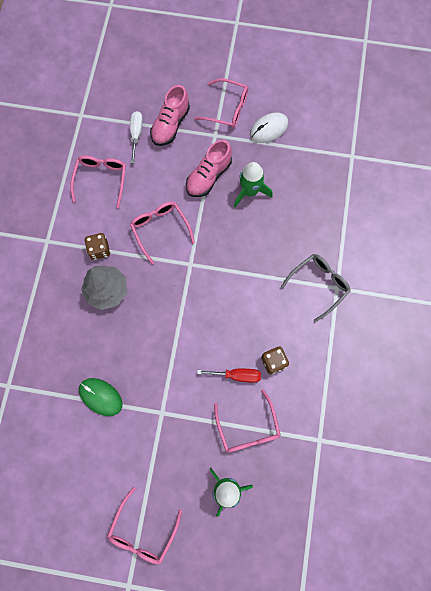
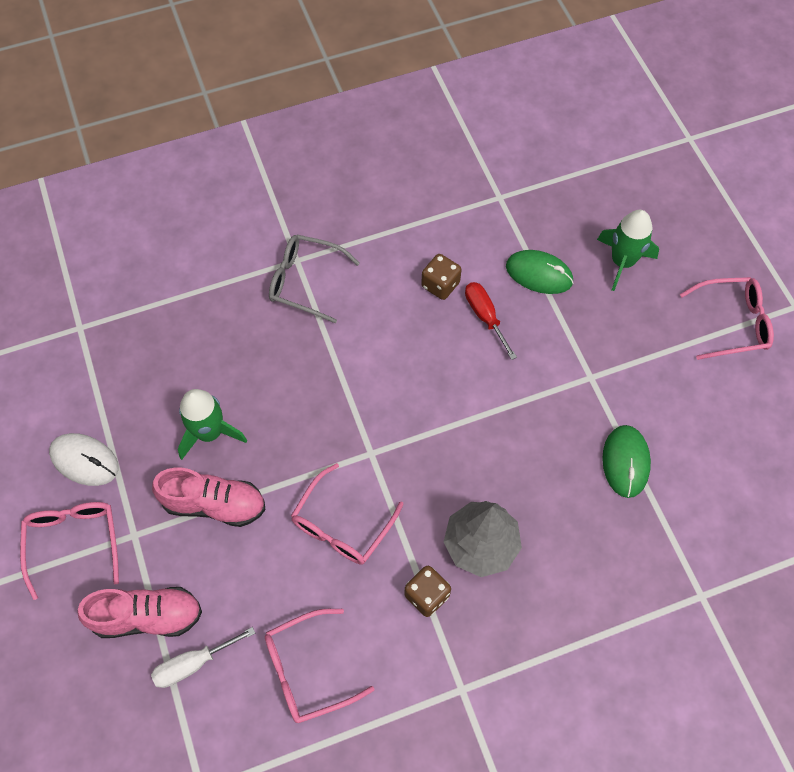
camera: 120 degrees left, 10 degrees down
pink glasses [214,389,281,452] -> green mouse [506,250,573,294]

